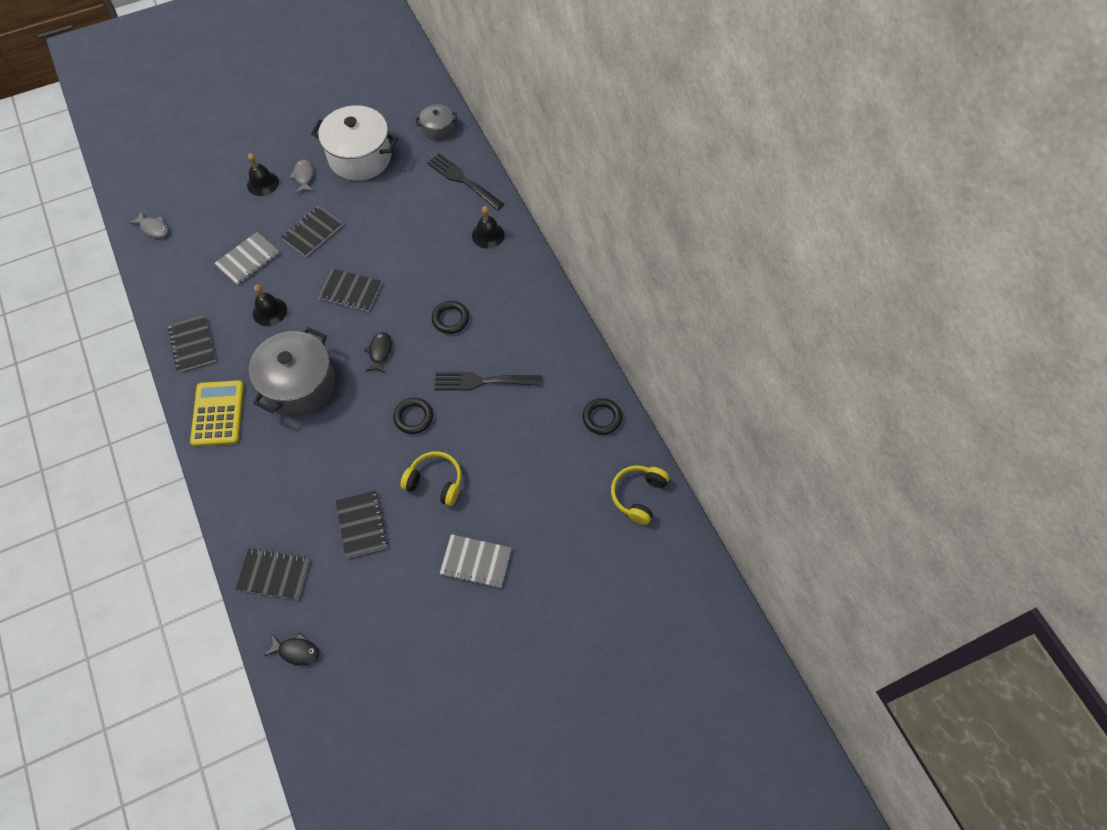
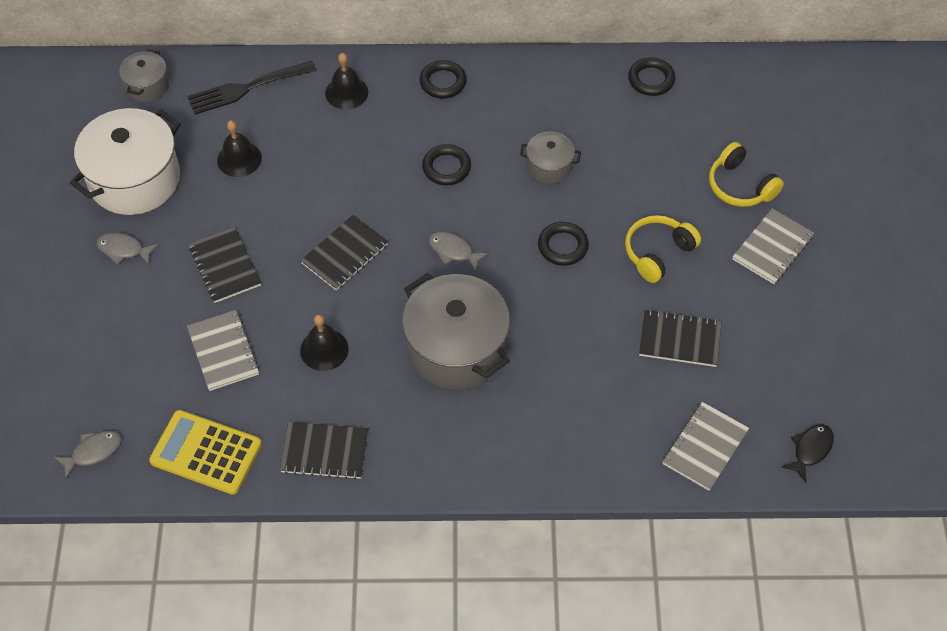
camera: 65 degrees left, 5 degrees down
yellow calculator [190,380,244,446] -> yellow calculator moved to [149,410,262,495]
black notebook [235,548,310,600] -> grey notebook [663,402,749,491]
black bell [247,153,279,196] -> black bell moved to [217,120,262,177]
black fish [364,332,392,373] -> grey fish [429,231,489,272]
black fork [434,372,542,390] -> grey pot [520,131,581,184]
yellow headphones [611,465,669,525] -> yellow headphones moved to [709,142,784,207]
none -> black ring [420,60,467,98]

